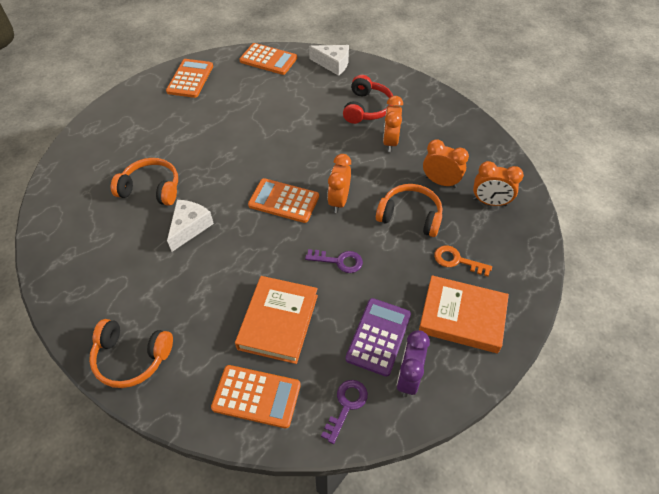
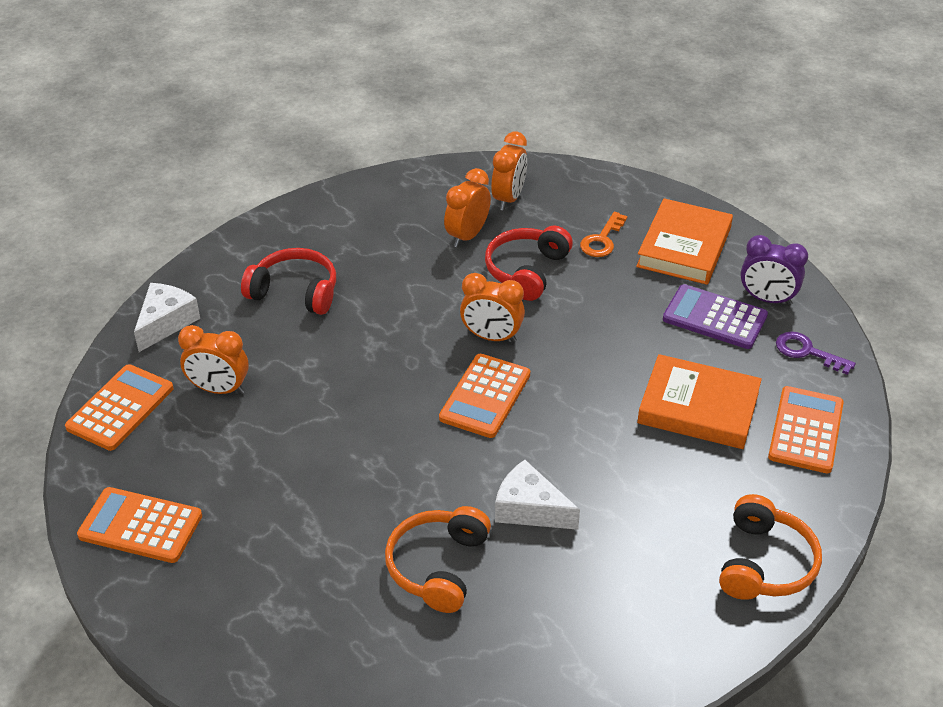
camera: 85 degrees left, 10 degrees down
purple key [305,249,363,273] -> none
orange headphones [376,184,442,237] -> red headphones [485,226,573,301]
orange clock [383,96,403,152] -> orange clock moved to [178,325,249,394]

